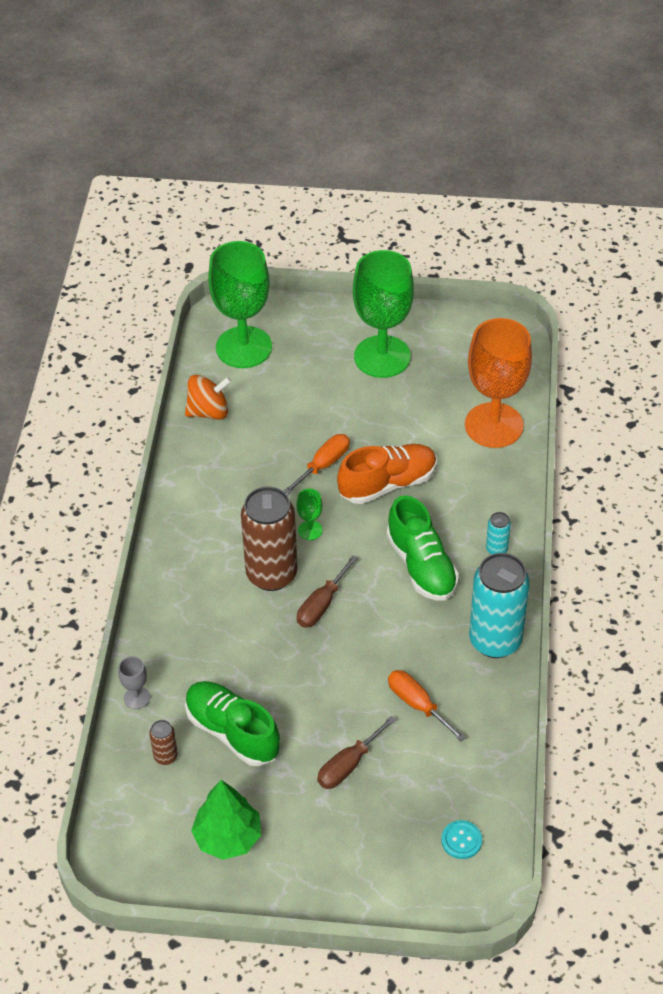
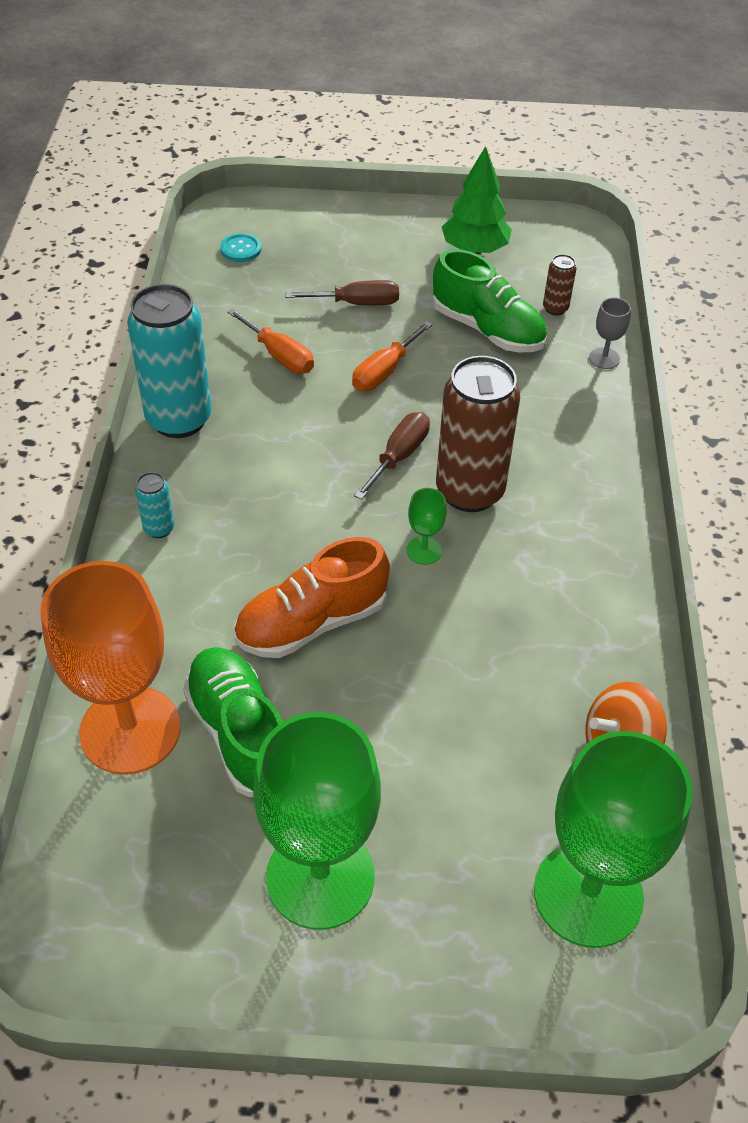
camera: 175 degrees right, 0 degrees up
orange screwdriver [283,434,350,495] -> orange screwdriver moved to [352,321,433,391]
brown screwdriver [317,716,396,789] -> brown screwdriver turned 45 degrees clockwise [285,280,399,305]
green shoe [387,495,459,601] -> green shoe moved to [183,647,284,797]

